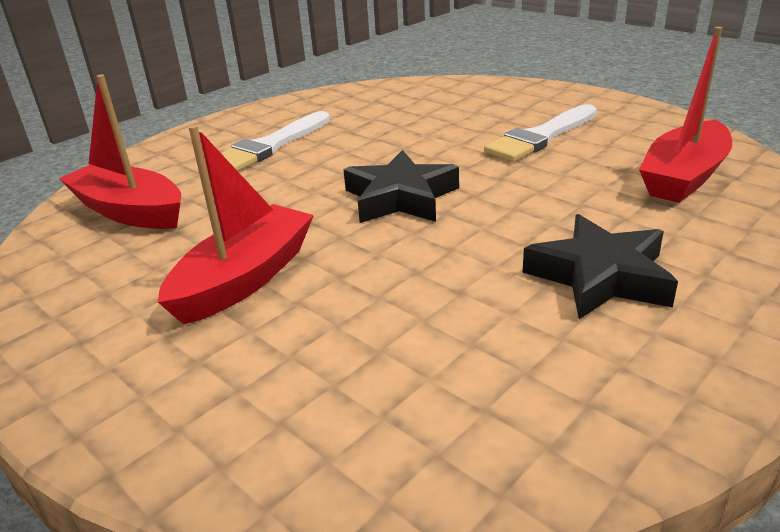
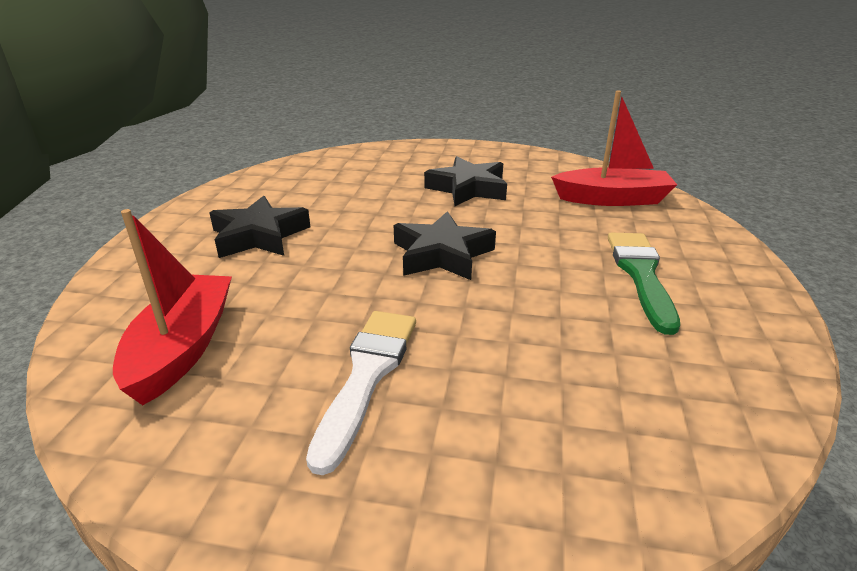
camera: 145 degrees right, 0 degrees up
red boat [158,125,314,325] -> black star [424,156,507,206]
white brush [221,111,330,171] -> green brush [608,232,680,335]

